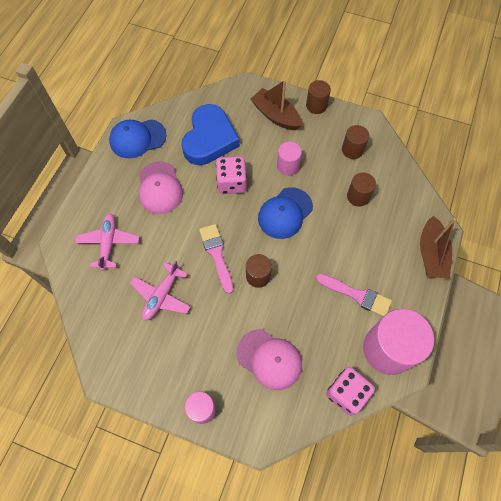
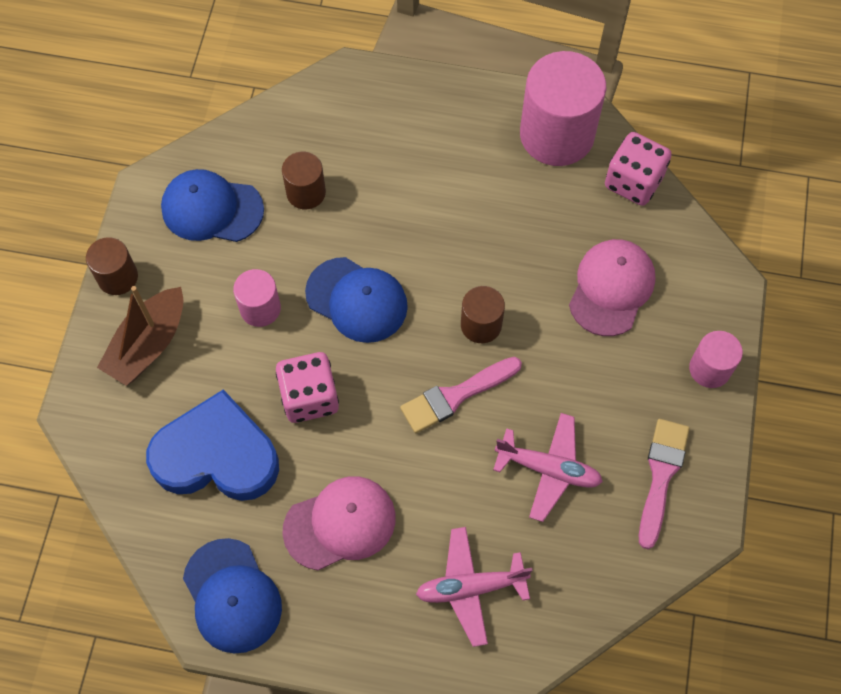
camera: 100 degrees left, 0 degrees up
pink brush [316,274,392,316] -> pink brush moved to [639,419,690,549]
brown cylinder [342,125,369,159] -> blue cap [161,169,264,242]
brown boat [420,216,456,278] -> none

